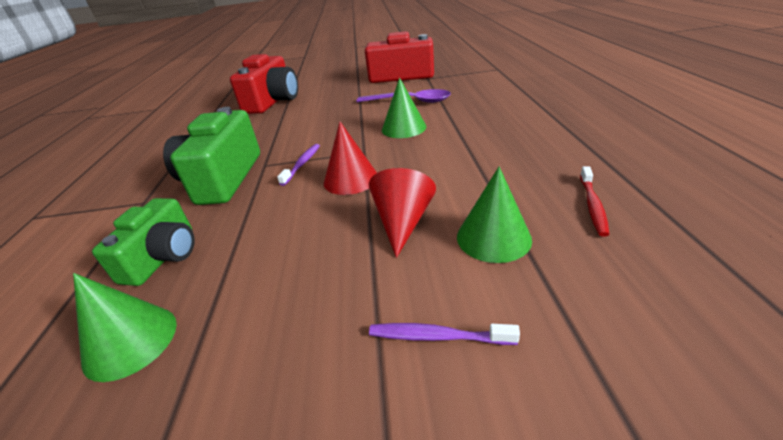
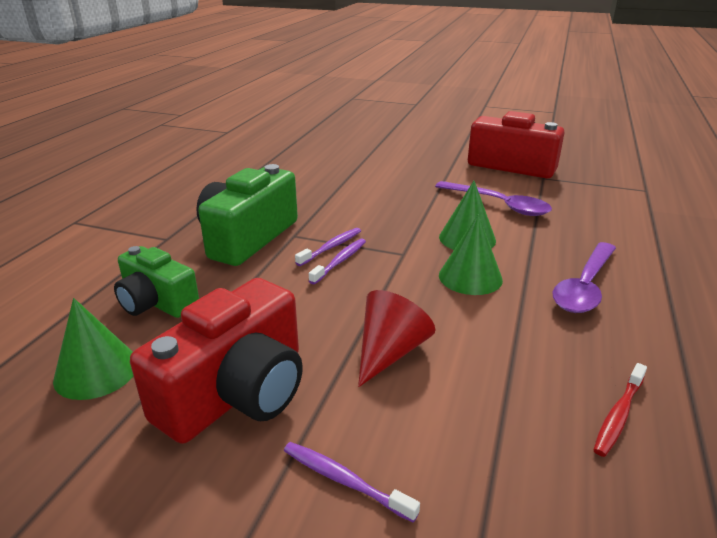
camera: 20 degrees right, 5 degrees down
green camera [92,198,195,286] -> green camera turned 90 degrees clockwise [114,246,199,318]
red camera [230,54,298,114] -> red camera moved to [130,278,303,444]
red cone [324,122,377,195] -> none
green cone [457,167,532,263] -> green cone moved to [439,214,503,295]
none -> purple toothbrush [309,239,366,284]
none -> purple spoon [552,242,616,313]

